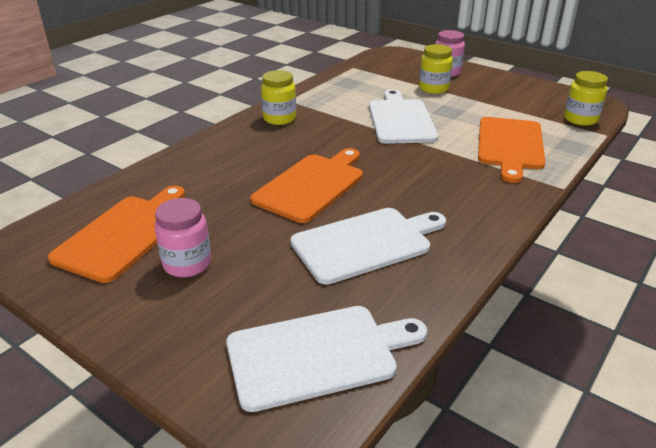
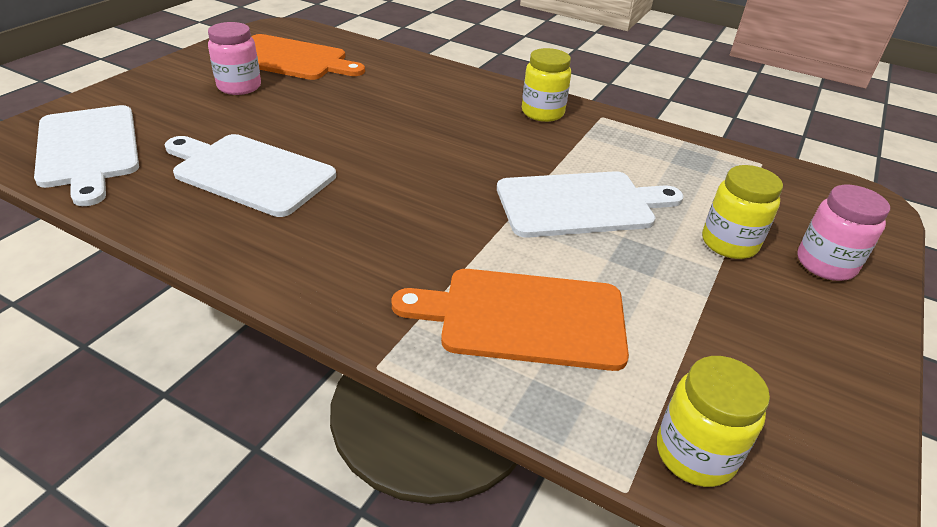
camera: 80 degrees right, 5 degrees up
orange cutting board [250,148,363,223] -> none
white cutting board [291,208,446,285] -> white cutting board turned 150 degrees clockwise [165,134,336,217]

